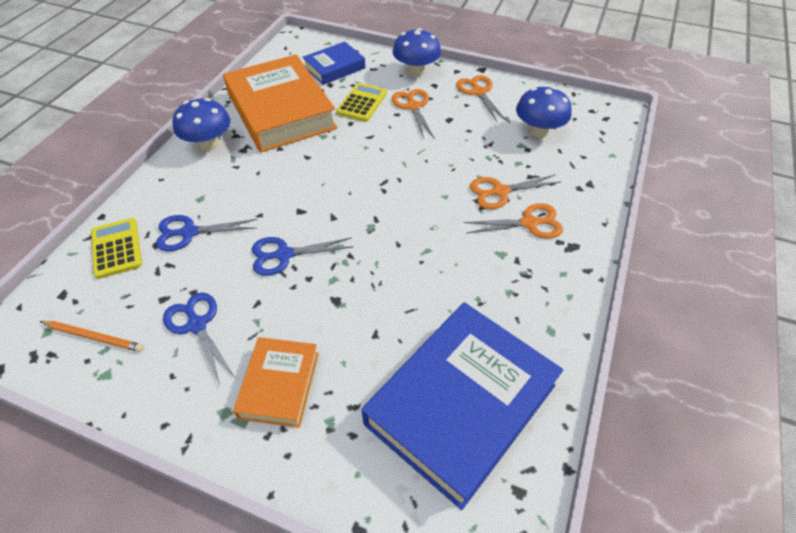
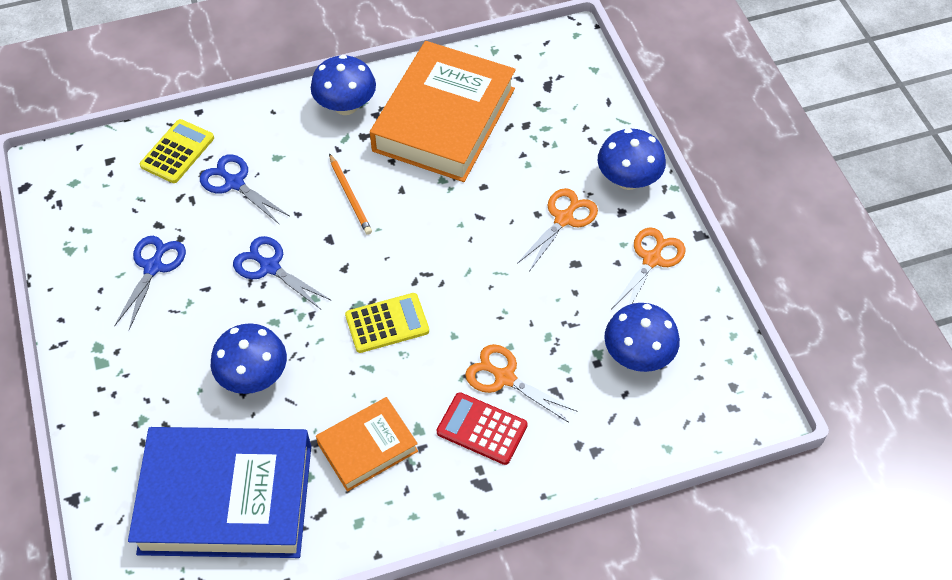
camera: 50 degrees right, 5 degrees up
orange pencil [40,321,144,352] -> orange pencil moved to [329,153,372,235]
orange book [233,337,319,428] -> orange book moved to [316,397,418,492]
blue book [302,42,365,85] -> none
yellow calculator [336,83,387,122] -> yellow calculator moved to [345,293,429,353]
orange scissors [464,203,563,239] -> red calculator [437,392,528,465]
none -> blue mushroom [211,323,287,394]

